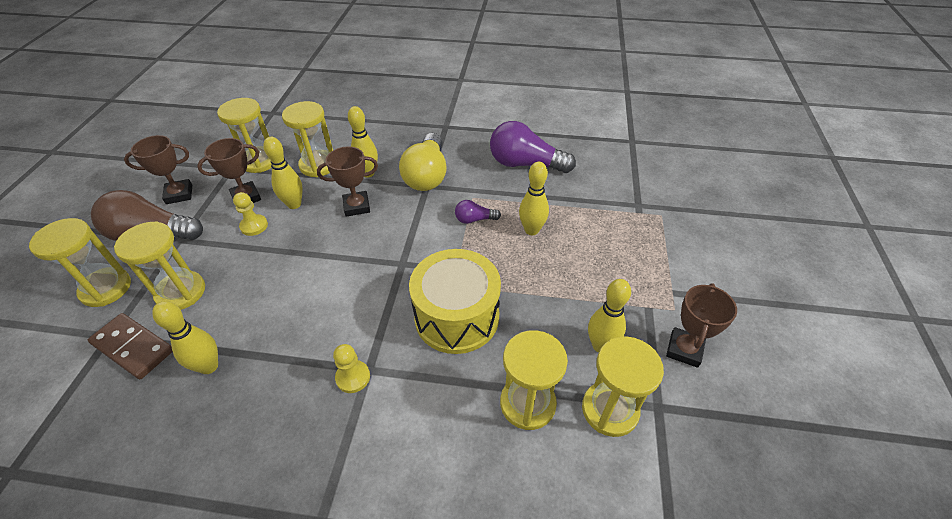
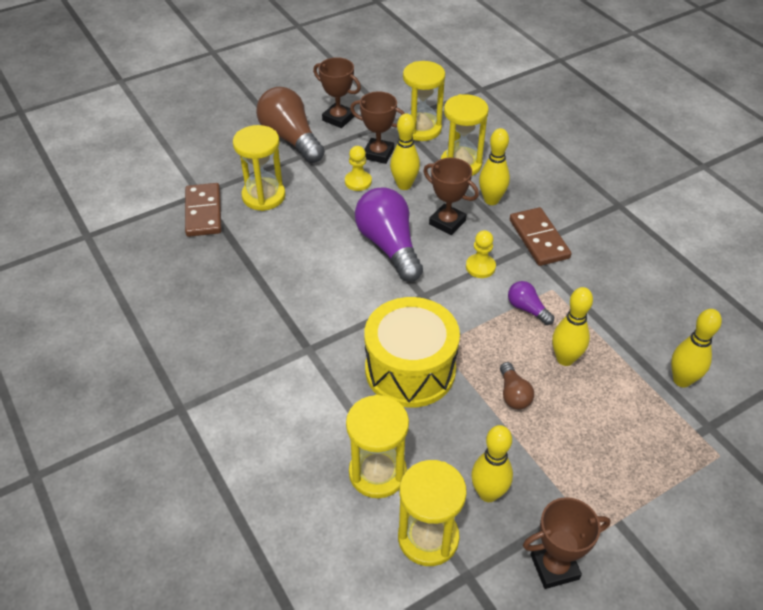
camera: 50 degrees right, 0 degrees up
yellow hourglass [29,218,131,307] -> none
yellow bowling pin [152,301,218,374] -> yellow bowling pin moved to [671,309,722,387]
yellow pawn [333,344,370,393] -> yellow pawn moved to [466,230,496,278]
yellow light bulb [399,133,447,191] -> brown domino [510,207,572,266]
purple light bulb [490,121,576,173] -> purple light bulb moved to [355,187,423,282]
none -> brown light bulb [500,362,534,410]

